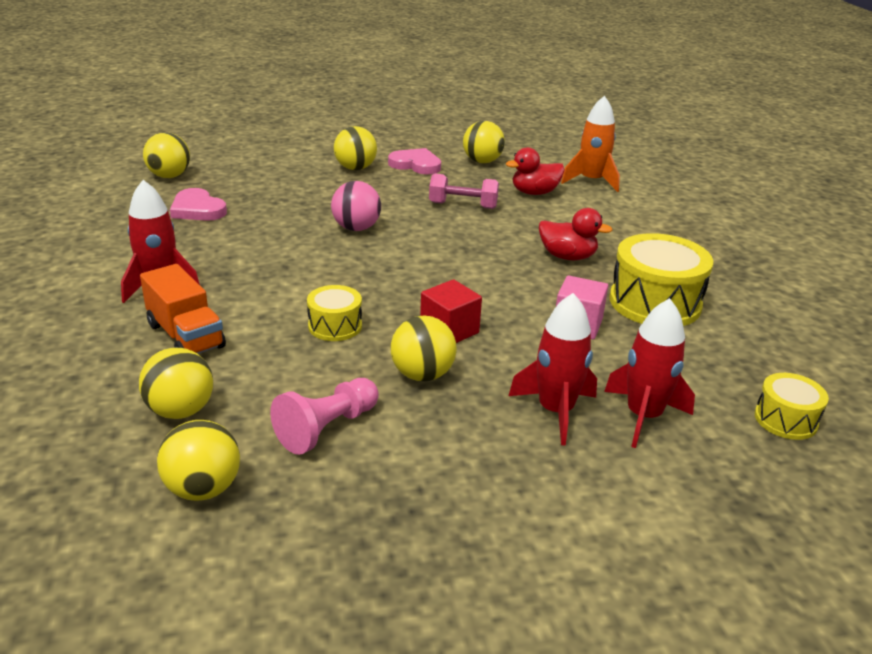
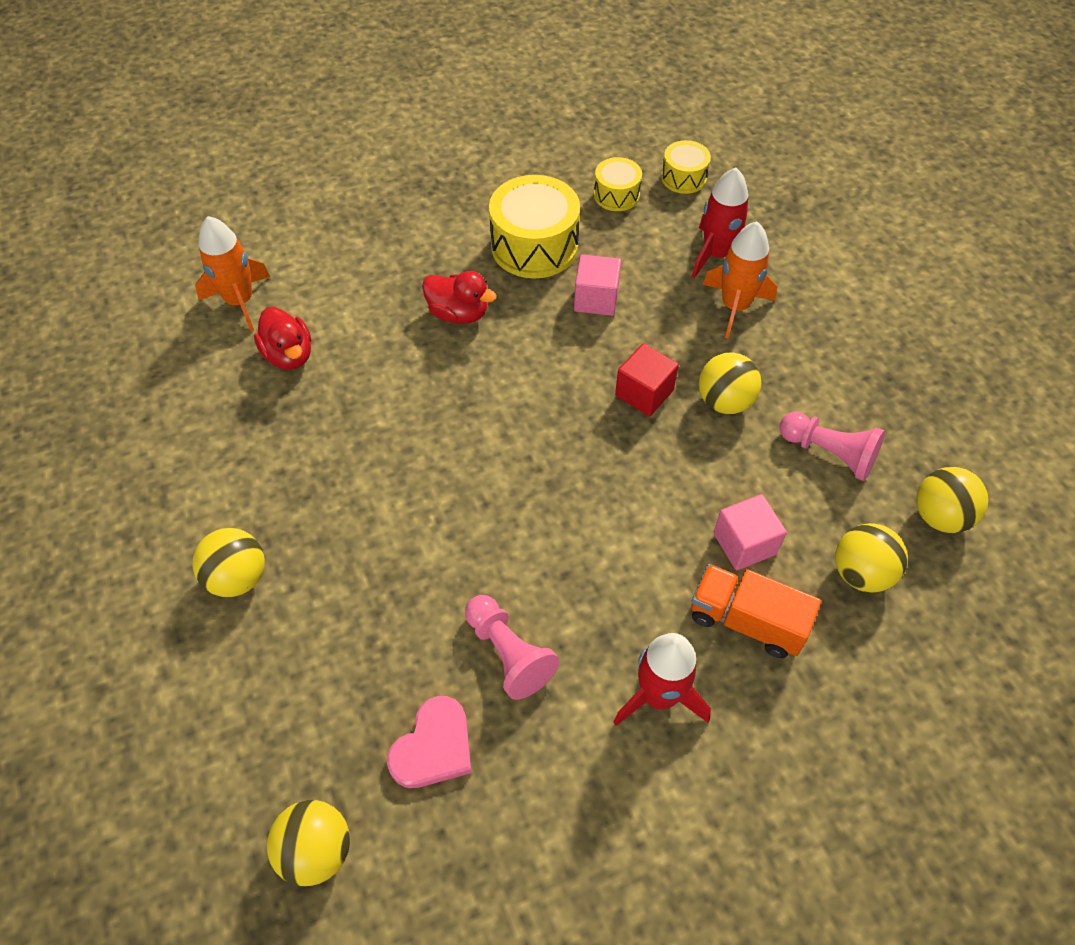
camera: 100 degrees left, 25 degrees up
orange truck [140,264,226,354] -> orange truck turned 105 degrees counterclockwise [691,564,821,658]
yellow drum [307,285,362,341] -> yellow drum moved to [594,157,642,211]
pink ball [331,181,381,231] -> none
pink heart [388,148,441,174] -> none
pink dumbbell [429,173,499,209] -> none
yellow ball [463,121,505,163] -> none
red rocket [509,293,597,445] -> orange rocket [703,221,777,338]
red duck [539,208,612,260] -> red duck turned 105 degrees clockwise [422,271,497,324]
none -> pink pawn [465,595,560,700]
none -> pink cube [713,494,787,571]

